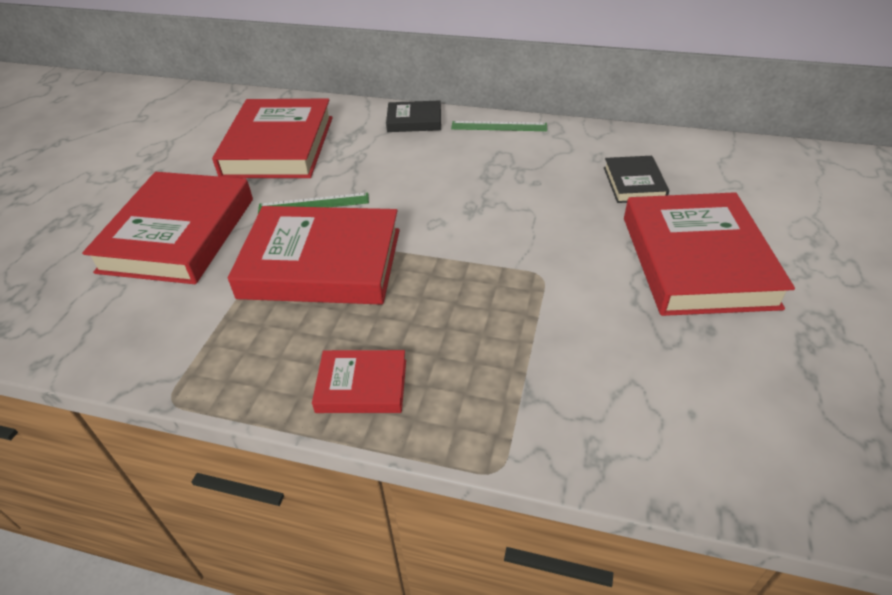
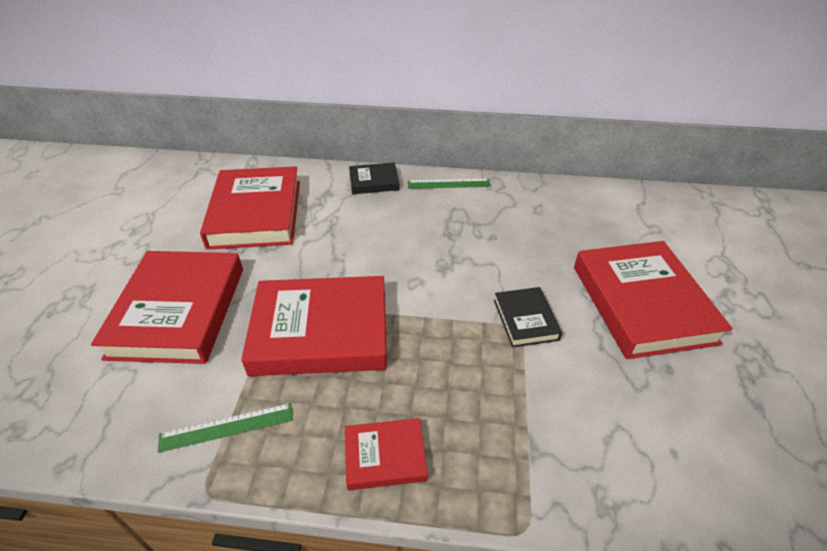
camera: 10 degrees left, 0 degrees up
green ruler [258,193,369,214] -> green ruler moved to [158,403,293,453]
black book [604,156,669,203] -> black book moved to [494,287,562,348]

